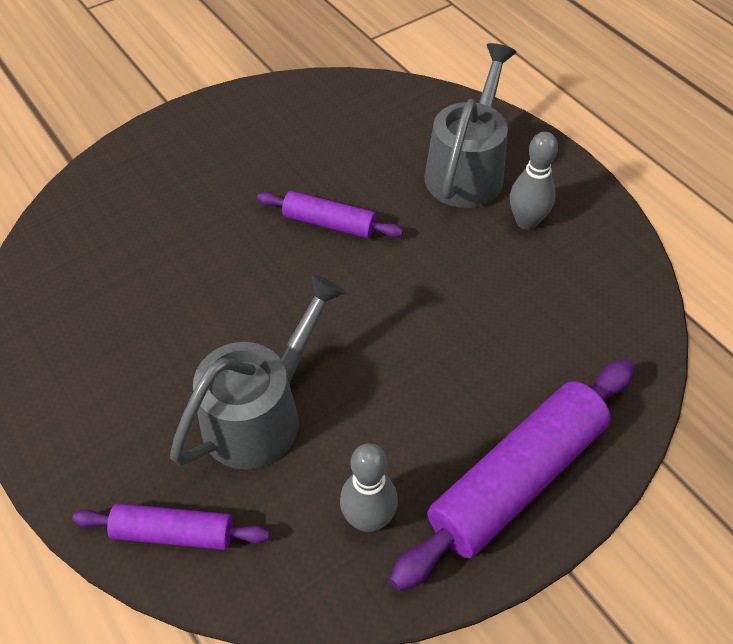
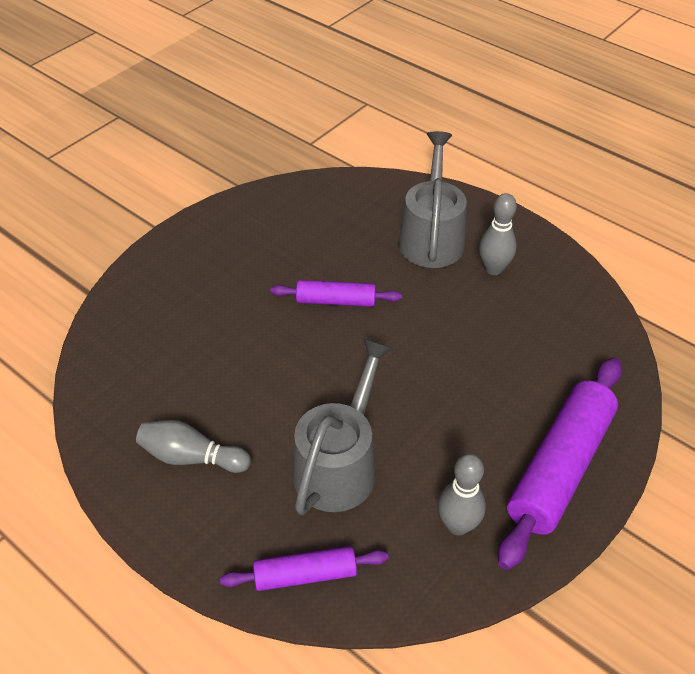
camera: 15 degrees left, 5 degrees down
none -> grey bowling pin [136,420,251,473]

